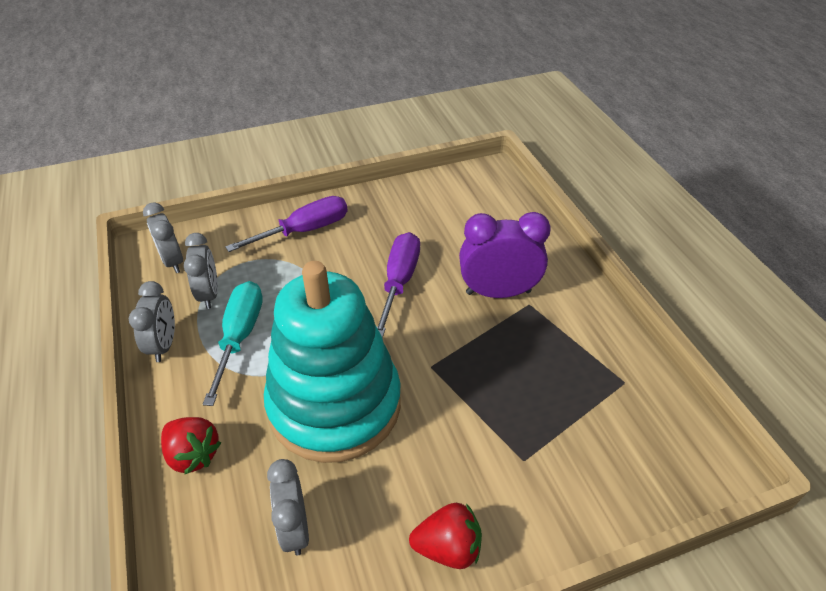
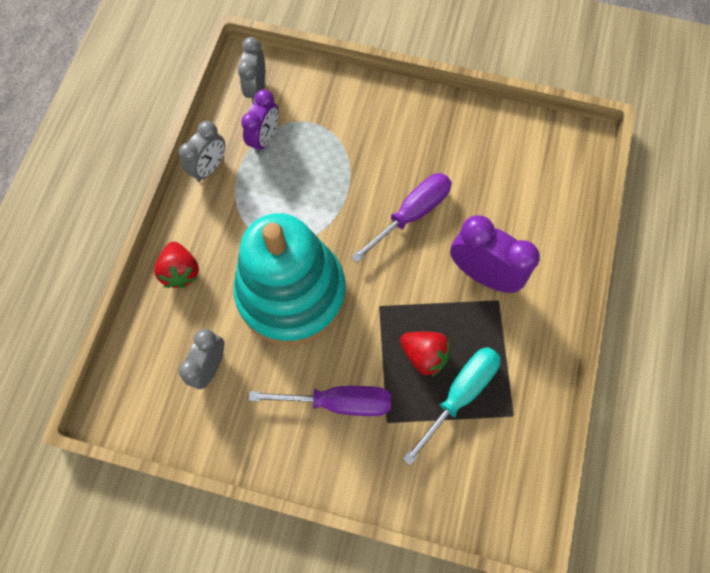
camera: 35 degrees right, 25 degrees up
grey clock [184,233,218,309] -> purple clock [241,89,279,153]
turquoise screwdriver [203,281,263,406] -> turquoise screwdriver moved to [403,347,501,466]
purple screwdriver [225,196,348,252] -> purple screwdriver moved to [249,386,391,416]
red strawberry [409,503,482,569] -> red strawberry moved to [400,332,451,377]

